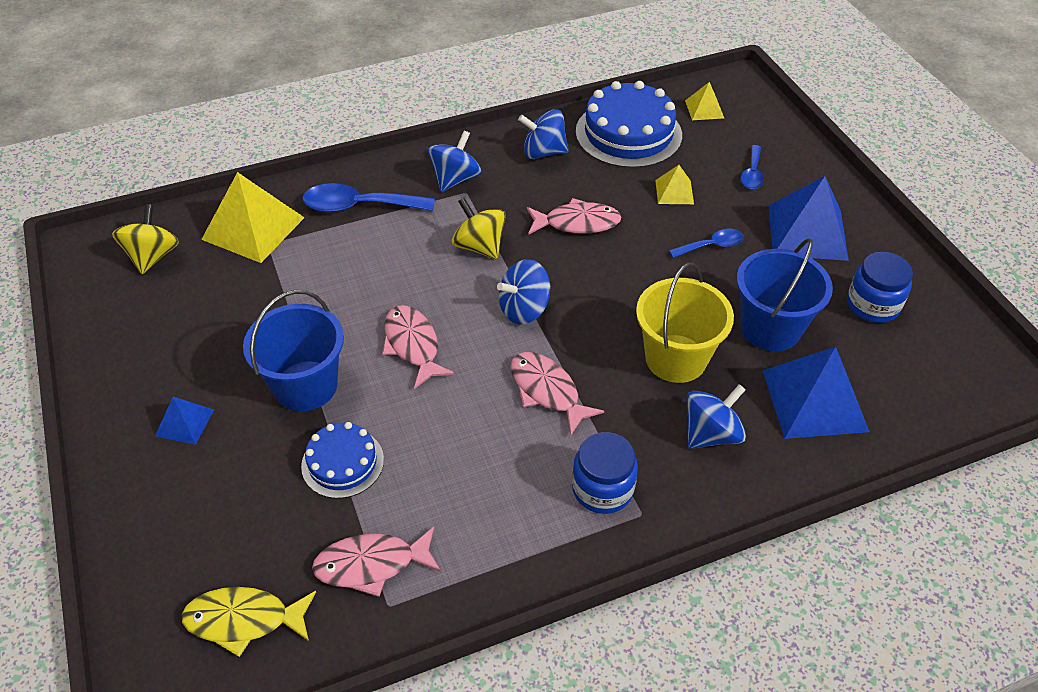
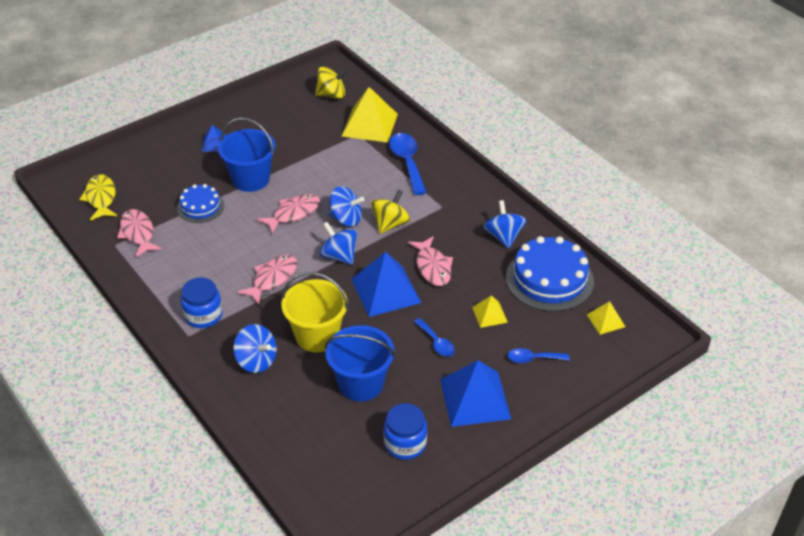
camera: 75 degrees right, 5 degrees down
blue spinning top [428,131,481,192] -> blue spinning top moved to [328,186,364,227]
blue pyramid [763,347,870,439] -> blue pyramid moved to [351,252,422,317]

